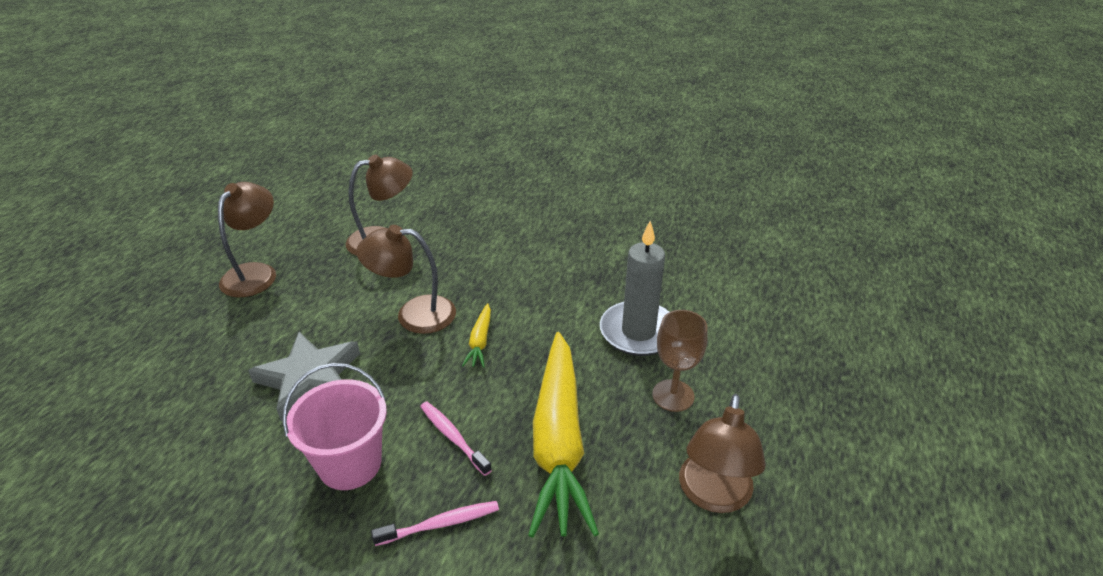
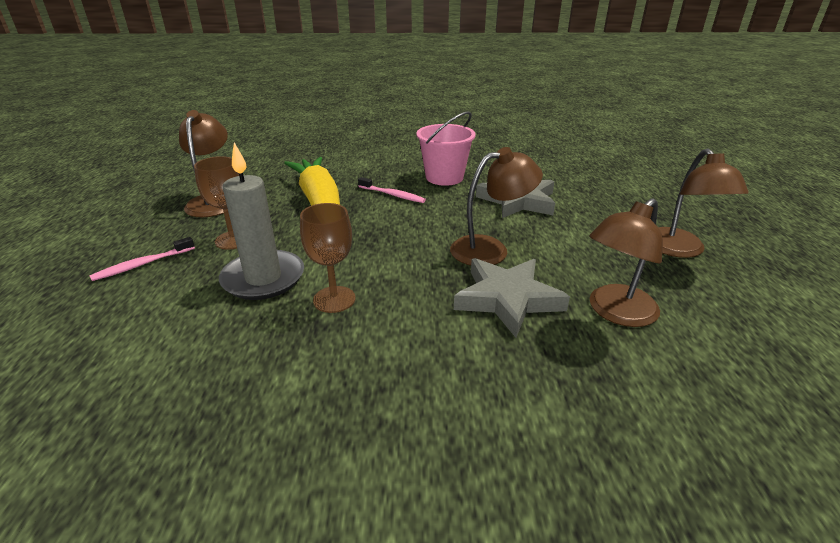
camera: 160 degrees right, 5 degrees down
pink toothbrush [371,501,499,546] -> pink toothbrush moved to [89,237,195,281]
yellow carrot [462,303,491,368] -> none
none -> brown goblet [300,203,356,313]
none -> grey star [454,258,570,338]

